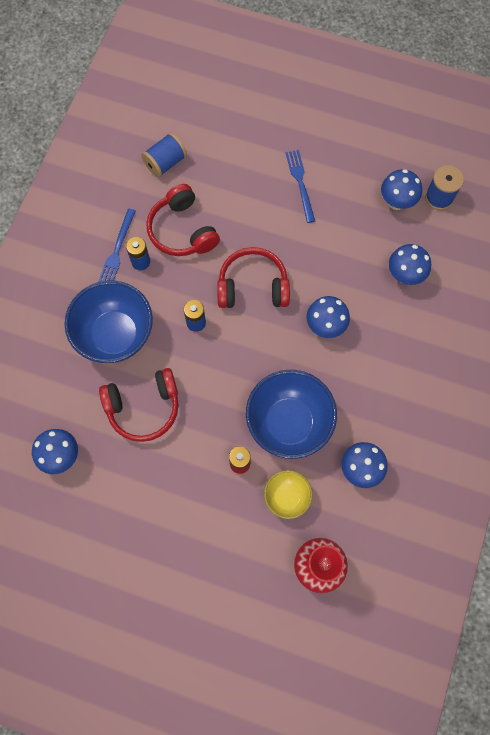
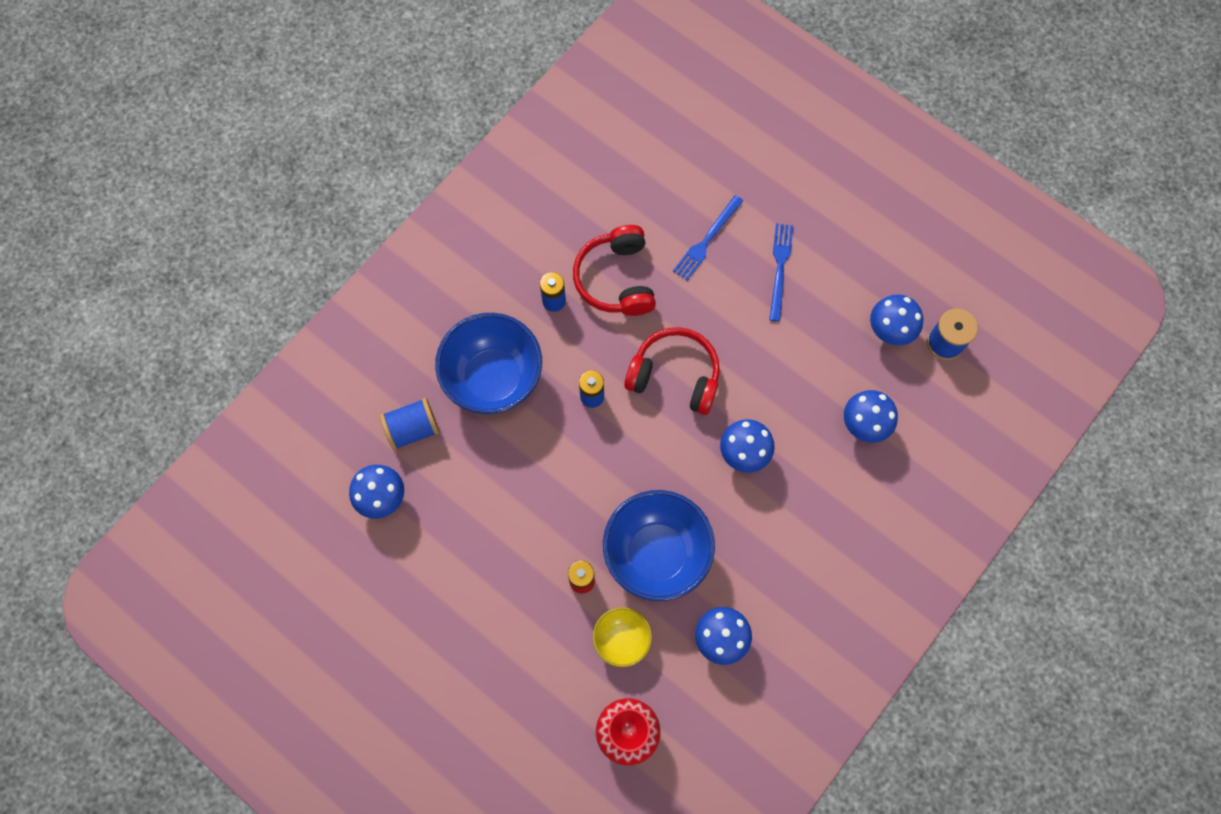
camera: 20 degrees right, 0 degrees up
blue fork [98,209,136,282] -> blue fork moved to [673,195,743,280]
red headphones [99,368,179,442] -> none
blue spool [141,132,187,178] -> blue spool moved to [380,398,439,450]

